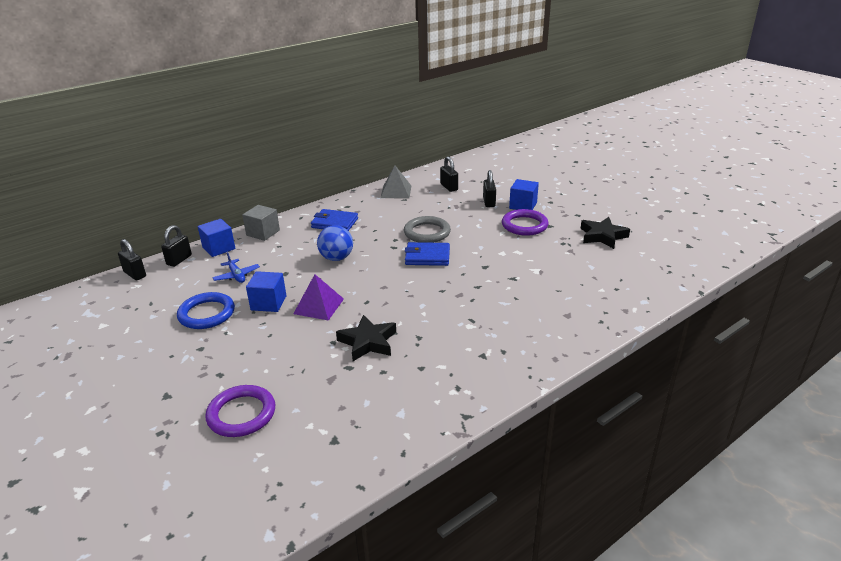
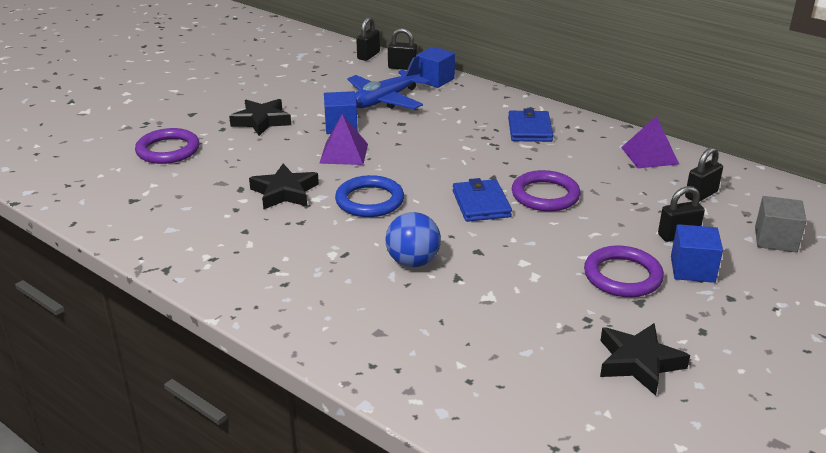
camera: 75 degrees right, 0 degrees up
blue ring [177,292,235,329] -> blue ring moved to [335,175,404,217]
blue plane [212,252,260,283] -> blue plane [347,56,430,109], size x1.88
grey cube [242,205,280,241] -> grey cube moved to [755,196,807,253]
blue ball [317,225,353,261] -> blue ball moved to [385,212,441,267]
grey pyramid [380,165,411,198] -> purple pyramid [621,116,679,168]
grey ring [404,216,451,243] -> purple ring [512,170,580,211]
none -> black star [229,99,291,136]

